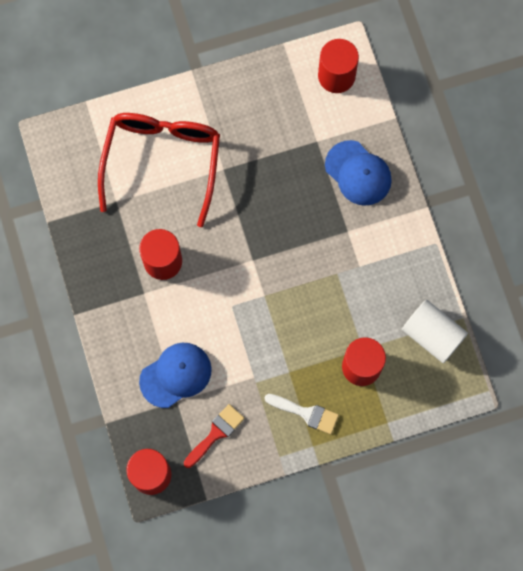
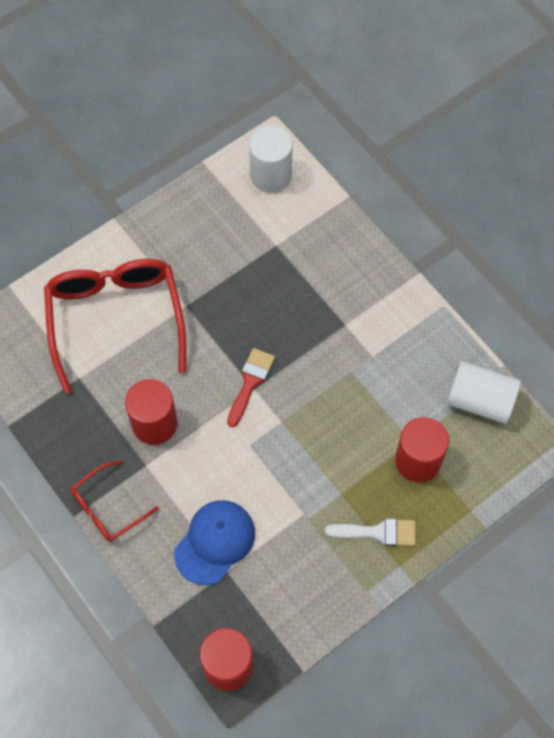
camera: 20 degrees left, 10 degrees down
red brush [184,404,244,468] -> red brush moved to [227,348,275,427]
red cylinder [318,39,359,93] -> white cylinder [249,126,293,193]
blue cap [325,140,392,206] -> none
none -> red glasses [71,461,158,542]

